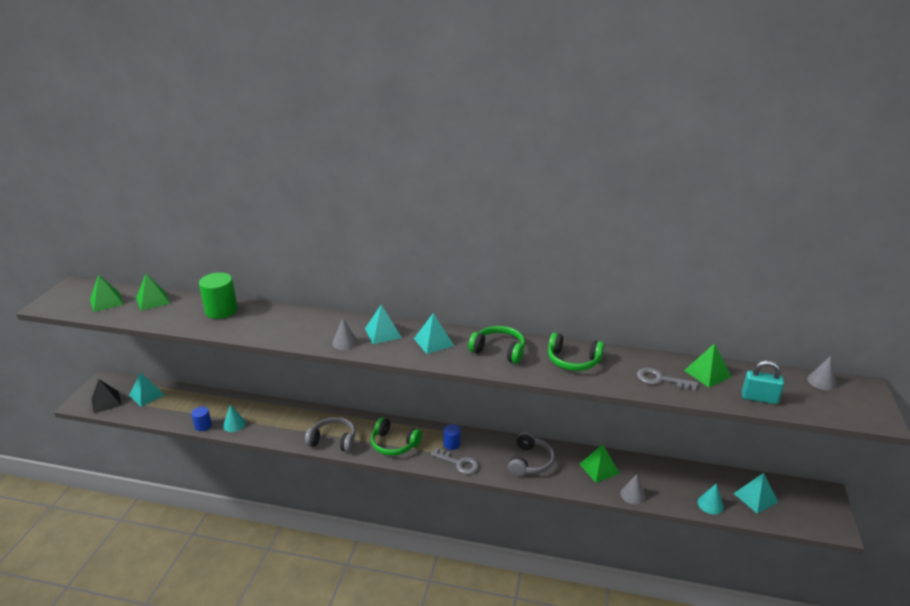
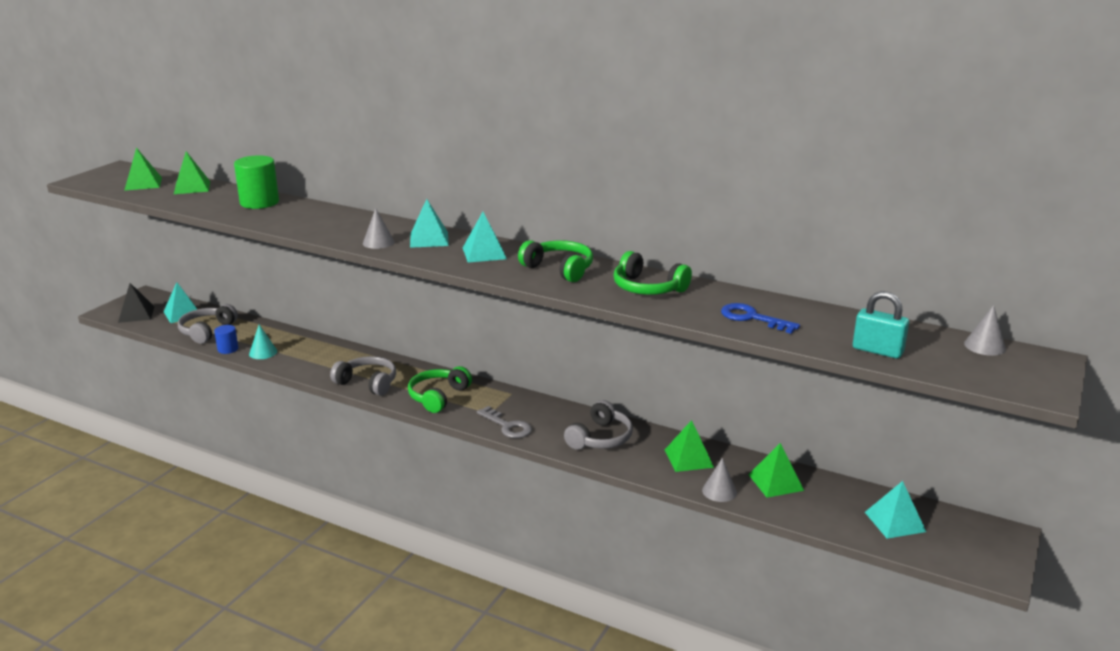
camera: 15 degrees right, 5 degrees down
green headphones [371,417,422,456] -> green headphones turned 75 degrees clockwise [408,366,472,413]
blue cylinder [443,424,461,450] -> none
grey key [637,368,698,392] -> blue key [721,303,800,334]
green pyramid [684,343,731,387] -> green pyramid moved to [748,443,804,498]
turquoise cone [698,484,724,514] -> none
none -> grey headphones [178,304,238,344]

